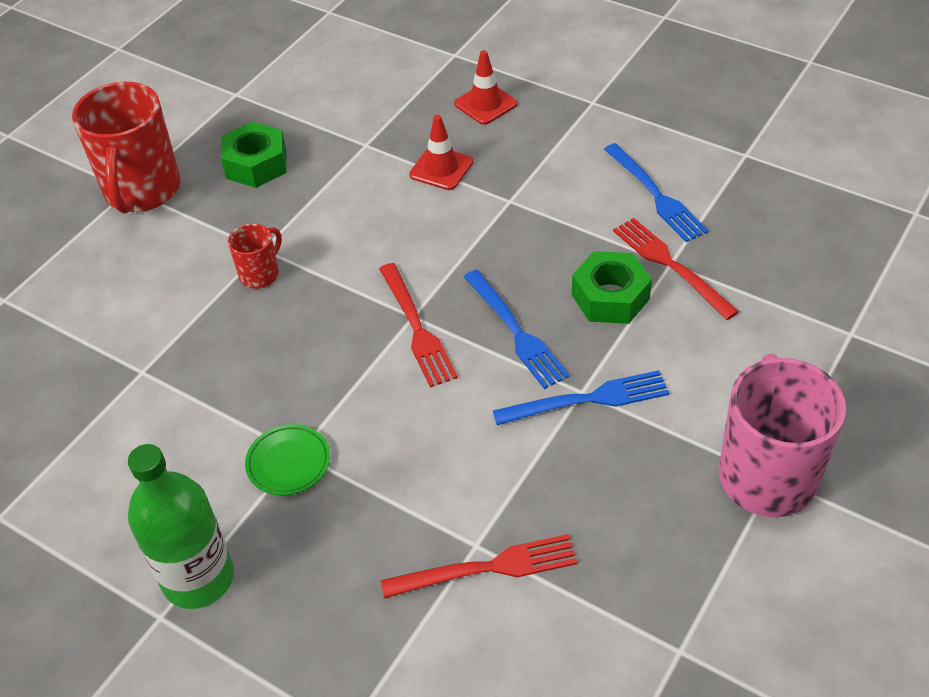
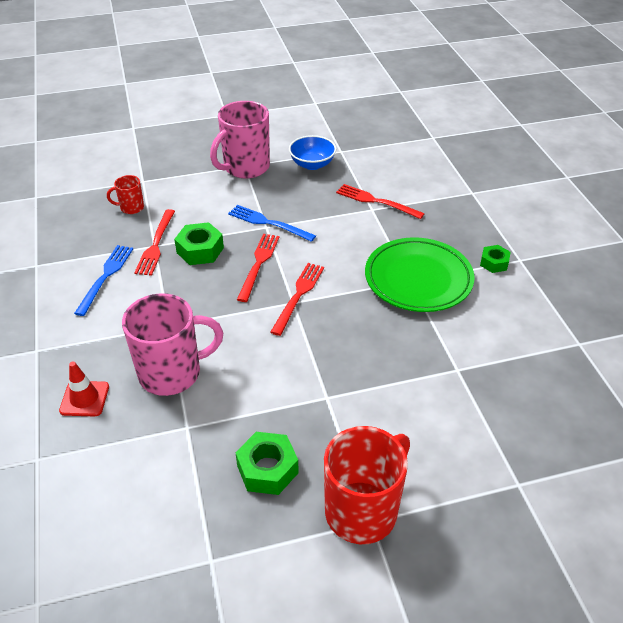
camera: 140 degrees left, 5 degrees down
green bottle [128,444,234,609] -> green nut [480,245,510,273]
red mug [228,223,282,289] -> red mug moved to [107,175,144,214]
green plate [245,424,330,496] -> green plate [365,237,475,312], size x2.22
red traffic cone [409,115,473,190] -> pink mug [122,293,223,396]
blue fork [464,270,570,389] -> red fork [237,234,279,302]
none -> blue bowl [289,135,336,170]

